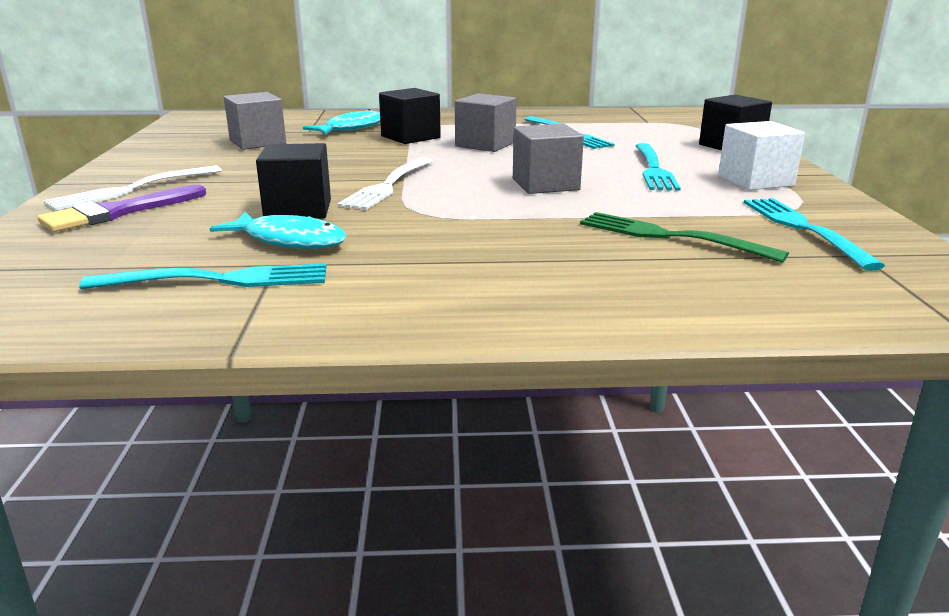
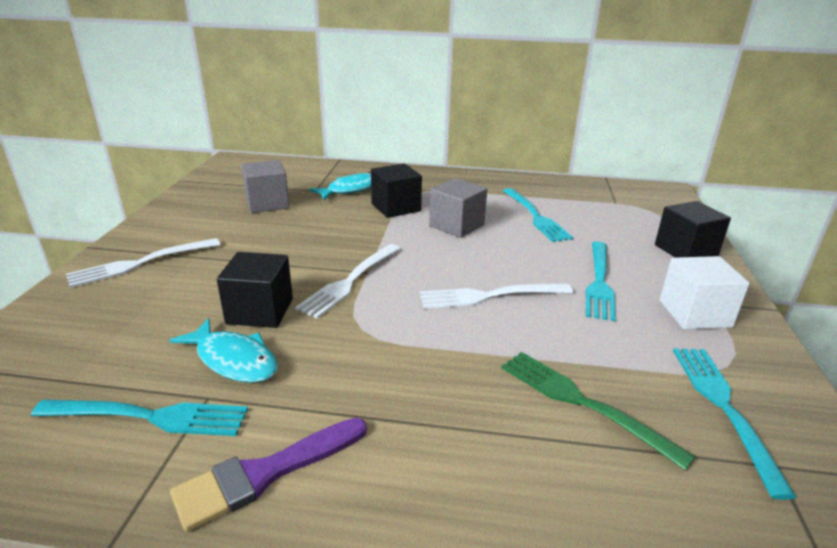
camera: 10 degrees right, 5 degrees up
purple brush [37,185,206,232] -> purple brush moved to [170,418,367,532]
grey cube [513,124,584,194] -> white fork [419,283,573,309]

